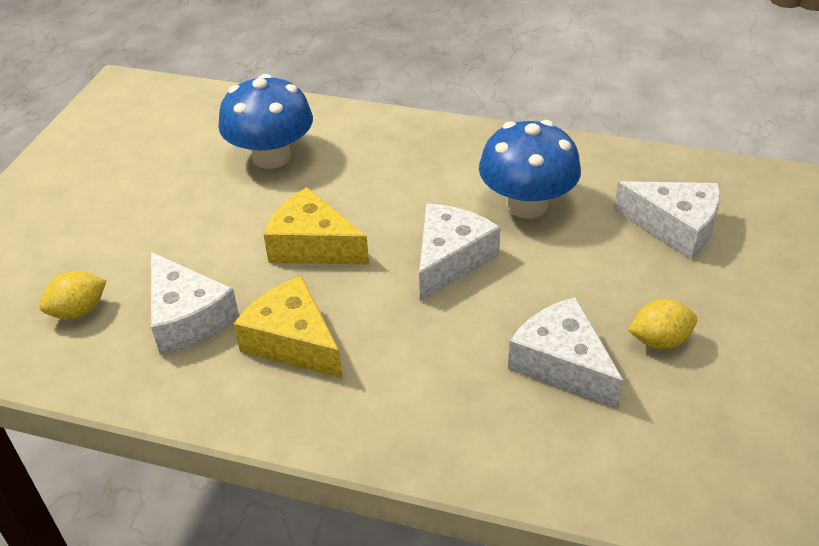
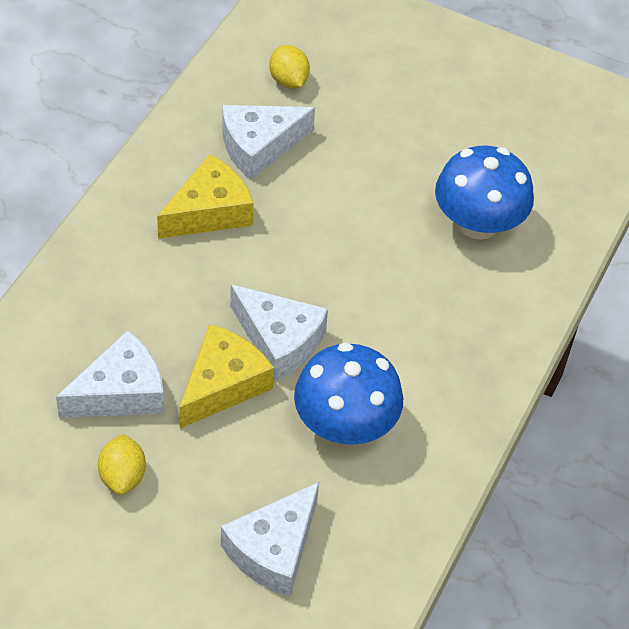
camera: 95 degrees right, 10 degrees up
yellow cheese [263,187,369,264] -> yellow cheese moved to [179,324,274,428]

